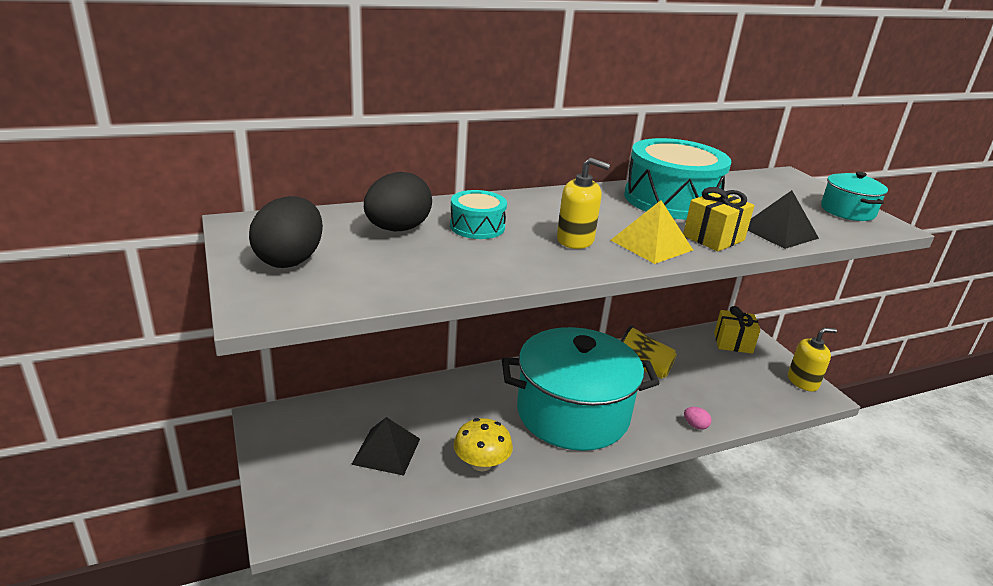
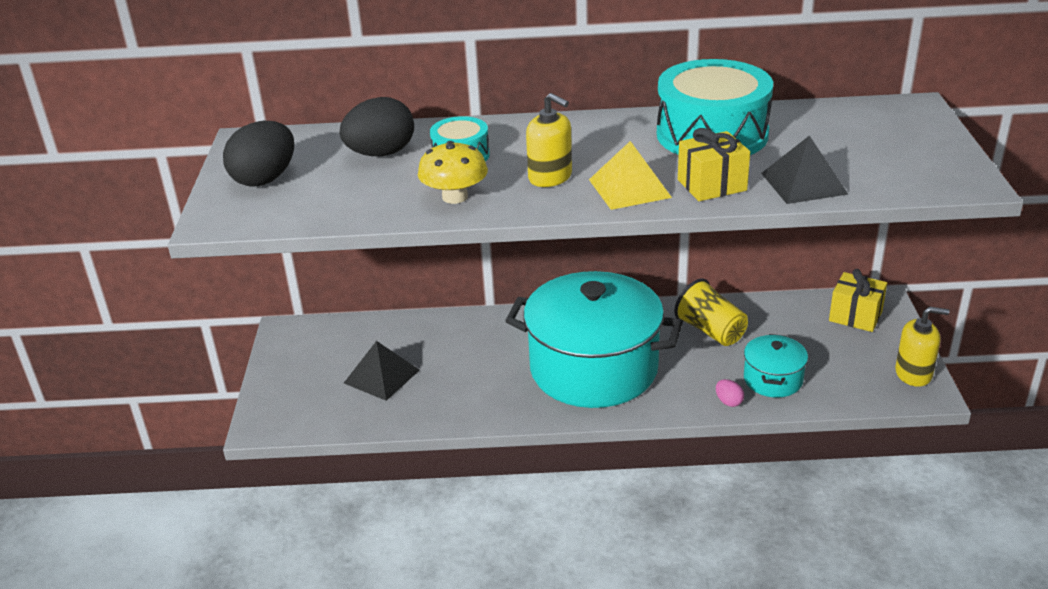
camera: 25 degrees right, 5 degrees up
yellow mushroom [454,418,513,471] -> yellow mushroom moved to [418,141,488,204]
turquoise pot [821,171,888,221] -> turquoise pot moved to [744,334,808,398]

